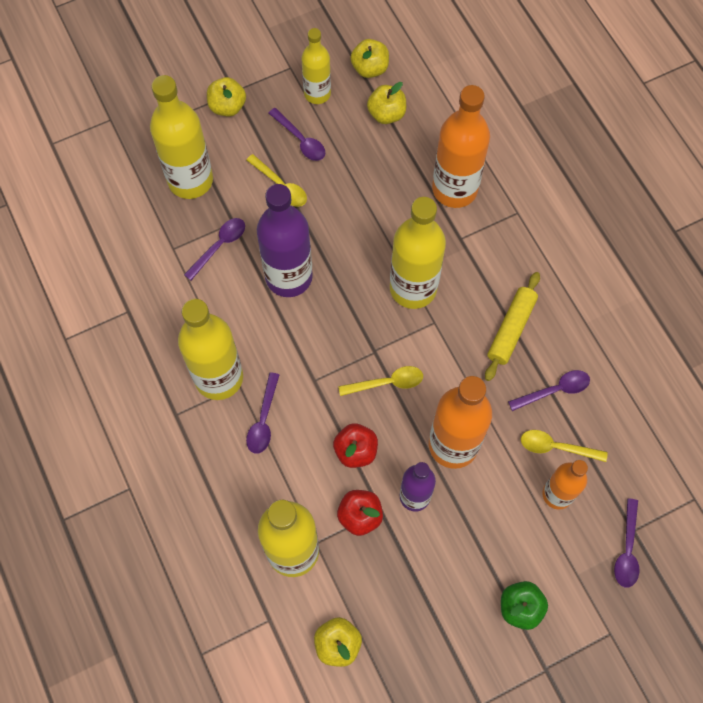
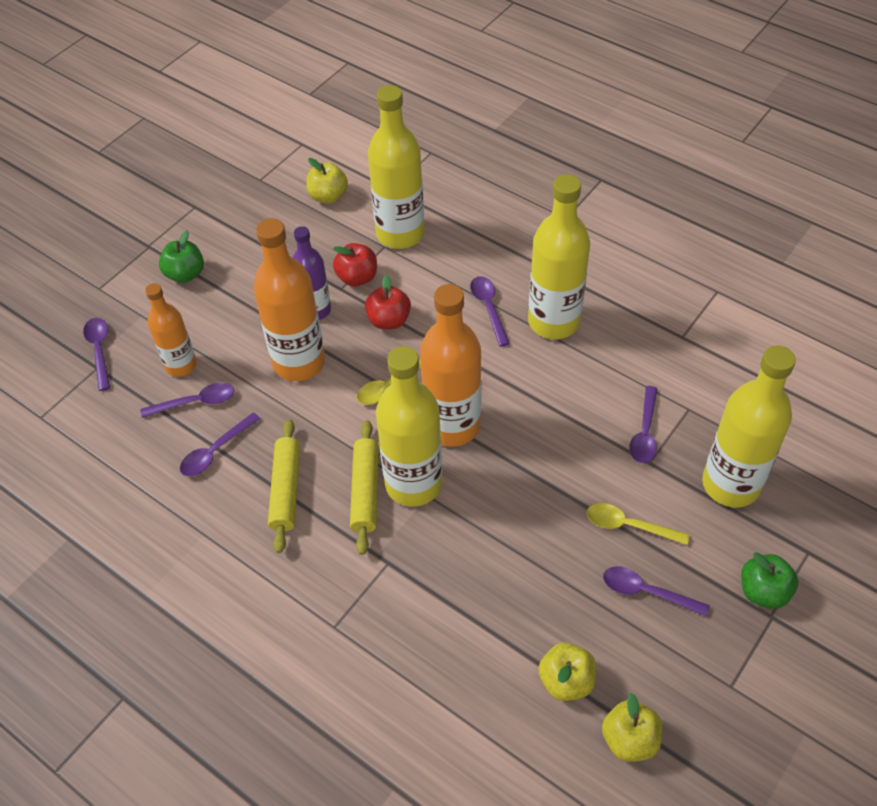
camera: 155 degrees right, 15 degrees down
yellow apple [207,77,246,117] -> green apple [741,552,798,609]
purple bottle [257,184,313,297] -> none
yellow bottle [301,28,331,104] -> none
orange bottle [432,85,490,208] -> orange bottle moved to [420,284,481,447]
yellow spoon [521,430,608,462] -> purple spoon [140,383,234,418]
none -> yellow rolling pin [350,420,379,555]

